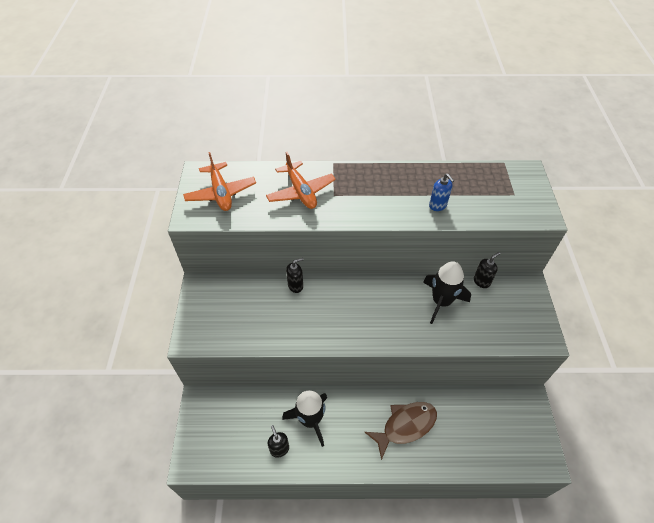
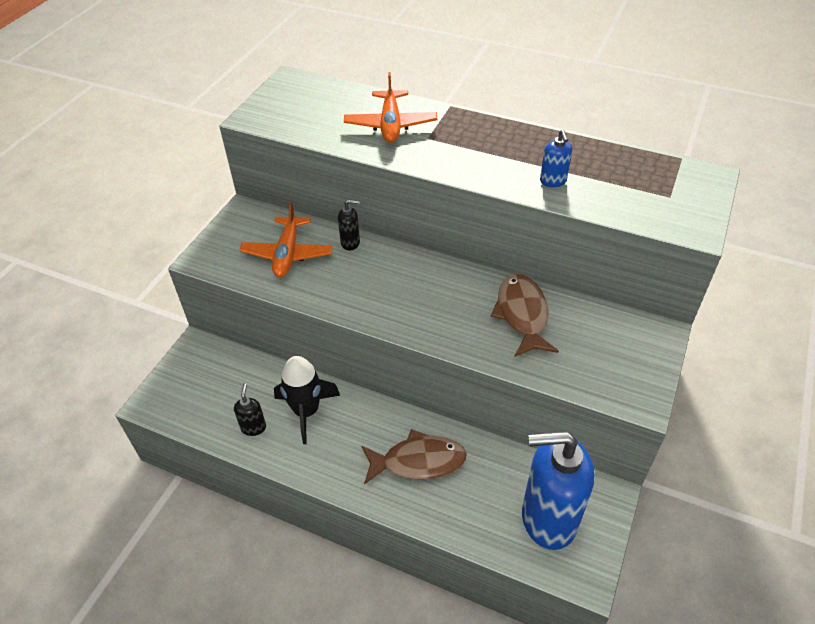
camera: 25 degrees right, 5 degrees down
orange plane [183,152,256,211] -> orange plane moved to [239,201,333,277]
black rocket [423,261,471,324] -> brown fish [491,274,559,357]
black soap dispenser [474,252,501,288] -> none
none -> blue soap dispenser [522,432,595,550]

